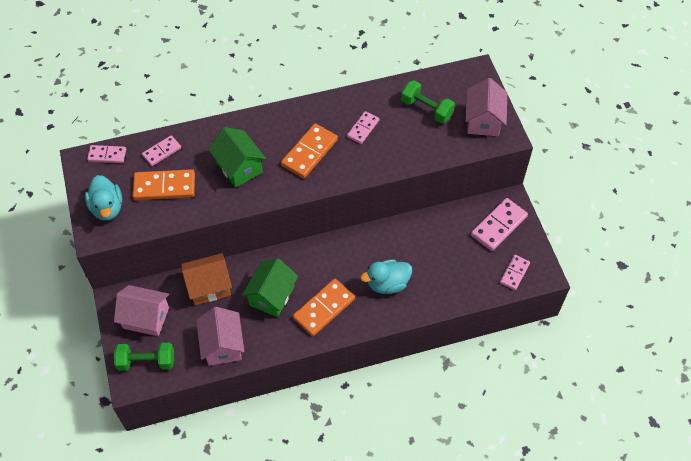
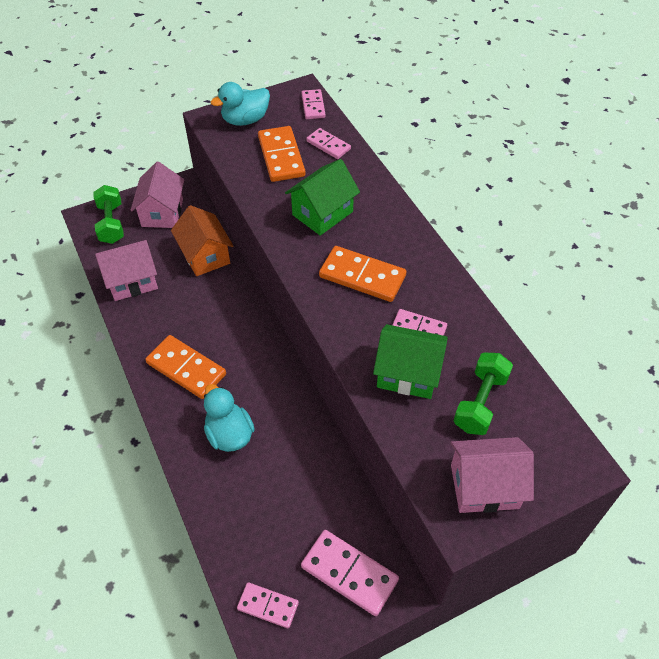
camera: 80 degrees right, 5 degrees down
green house [242,258,298,317] -> green house moved to [373,324,448,399]

